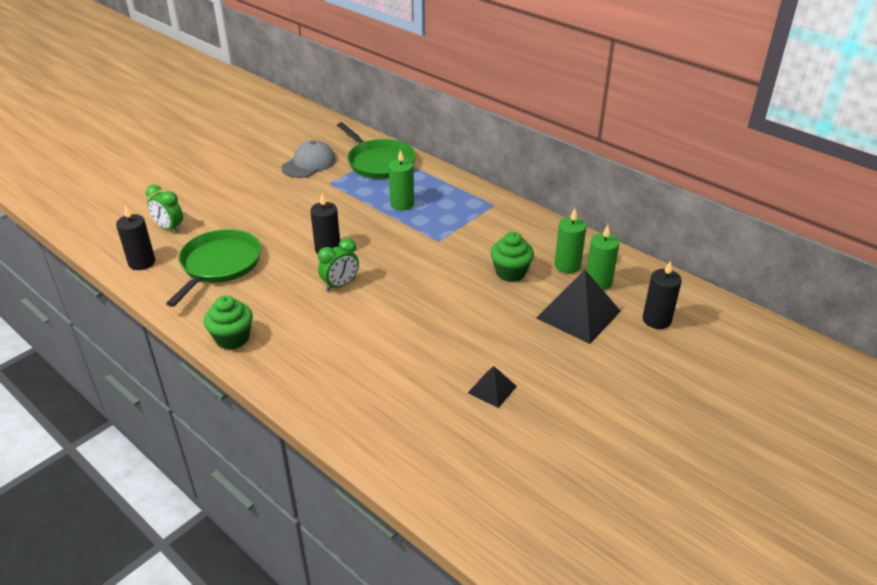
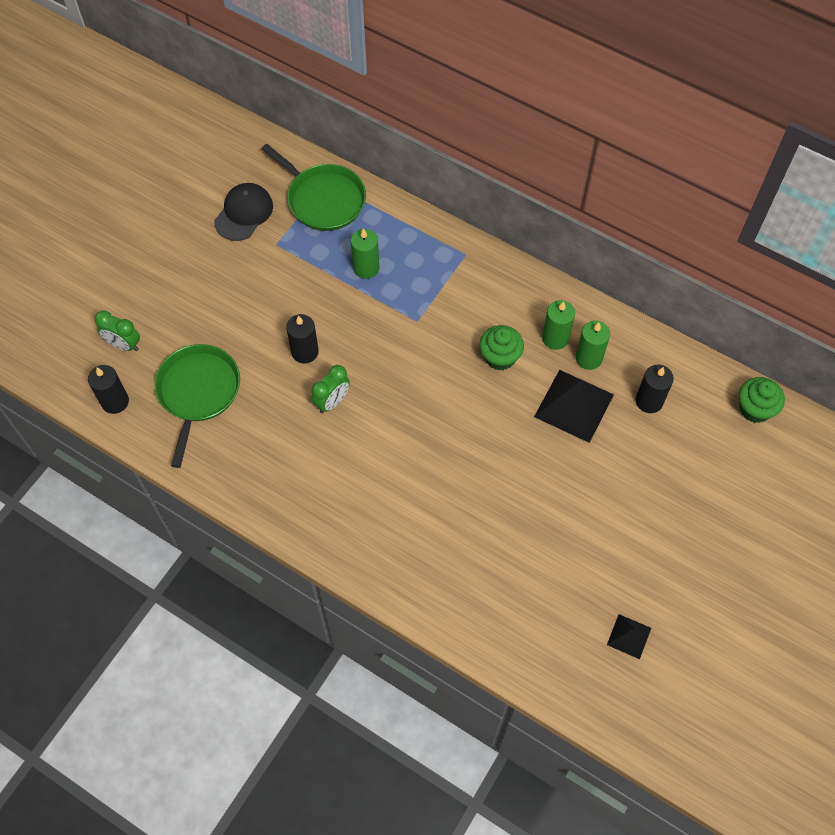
camera: 10 degrees left, 25 degrees up
green cupcake [204,295,253,350] -> green cupcake moved to [739,377,785,423]
grey cap [281,140,336,178] -> black cap [214,183,273,241]
black pyramid [468,366,517,408] -> black pyramid moved to [607,614,651,659]

